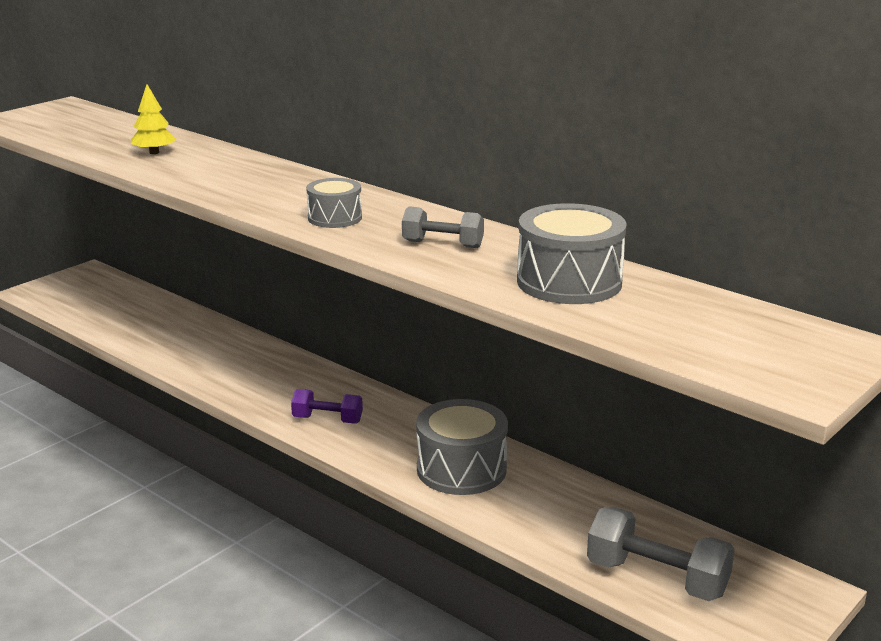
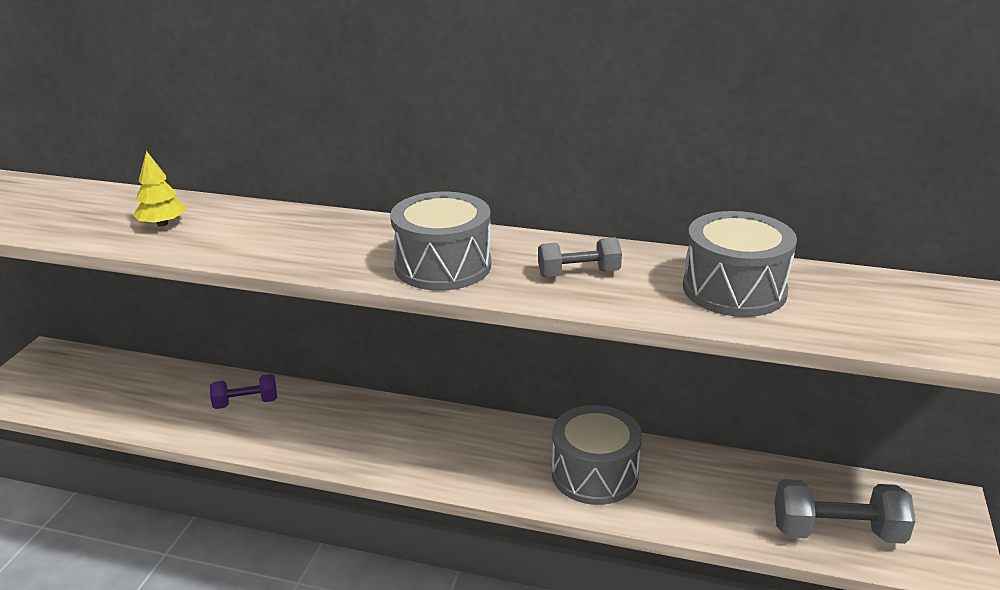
camera: 25 degrees left, 5 degrees up
purple dumbbell [291,389,363,423] -> purple dumbbell moved to [210,374,277,409]
grey drum [306,178,362,228] -> grey drum [390,192,491,290], size x1.70

